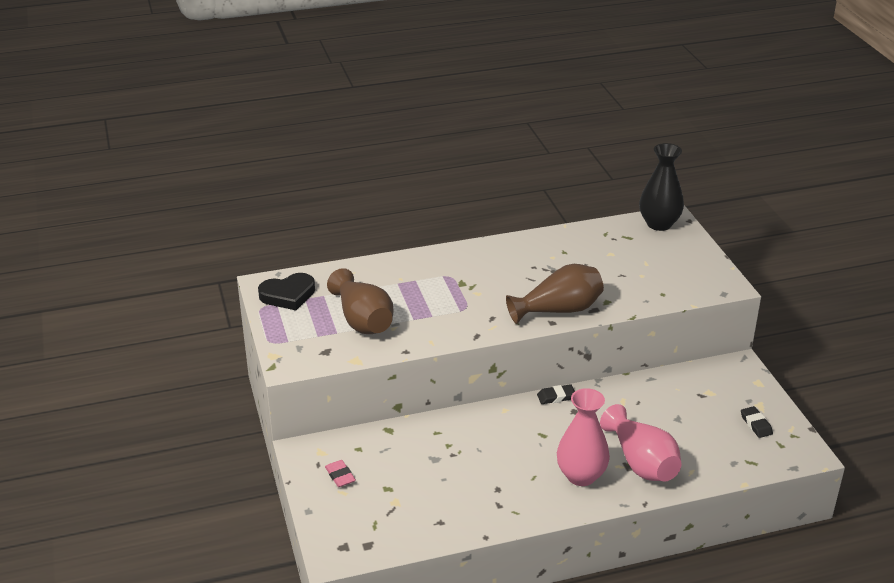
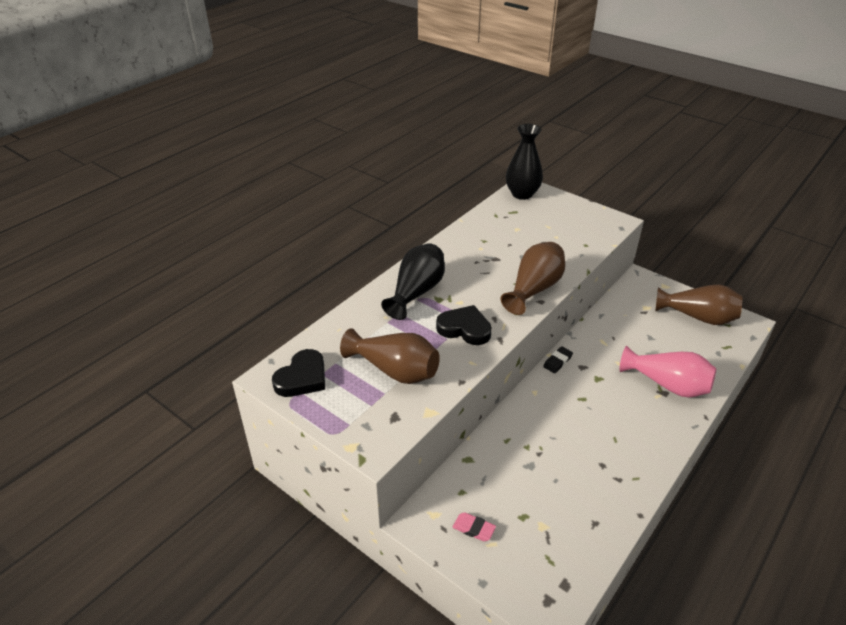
camera: 35 degrees left, 5 degrees up
pink vase [557,388,610,486] -> none
black eraser [741,406,773,438] -> brown vase [655,284,742,325]
none -> black vase [381,243,445,320]
none -> black heart [436,305,492,345]

